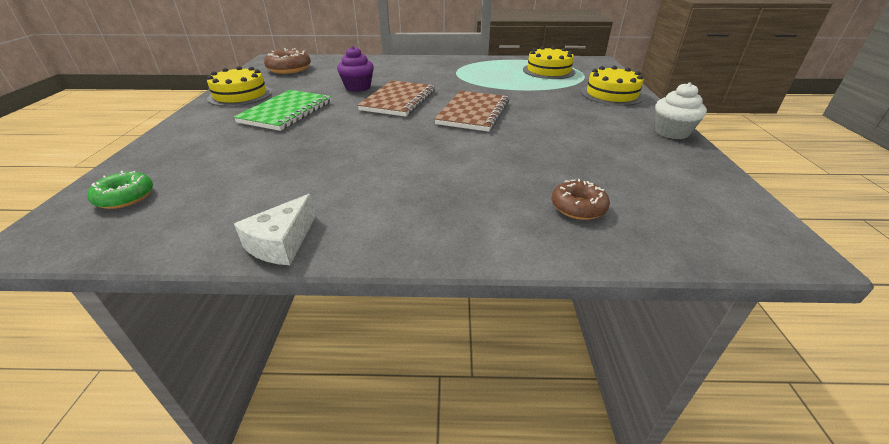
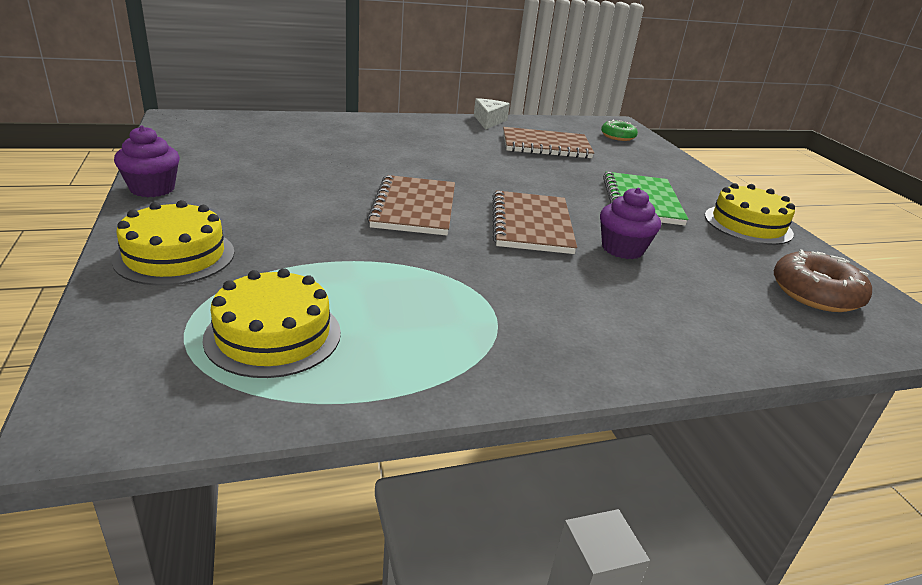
camera: 160 degrees right, 5 degrees down
brown donut [551,179,610,220] -> none
white cupcake [655,82,707,139] -> purple cupcake [114,126,180,197]
none -> brown notebook [503,127,594,159]

